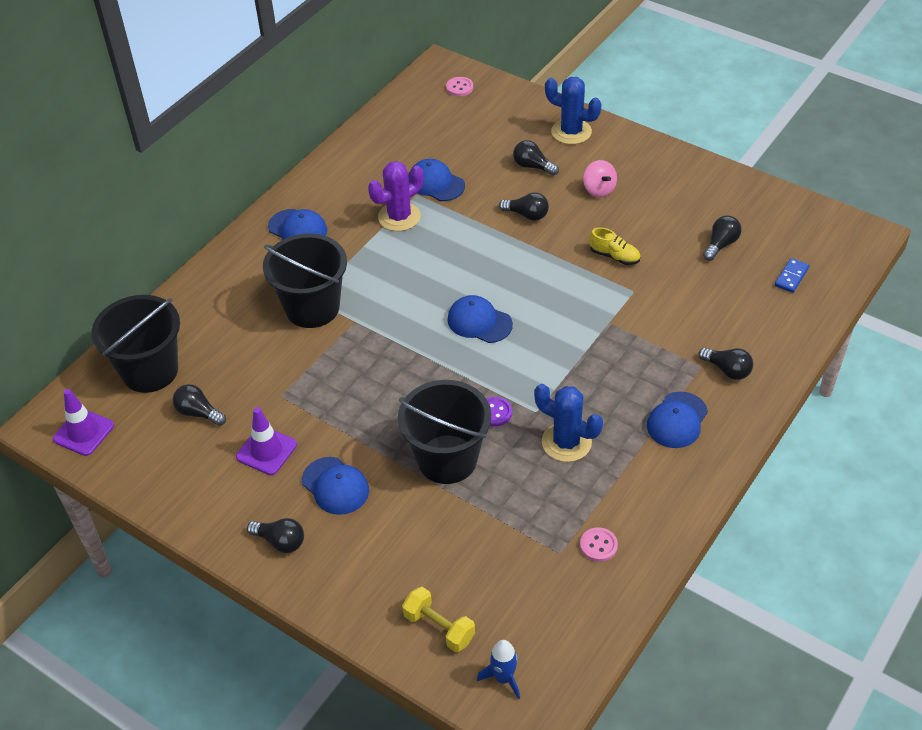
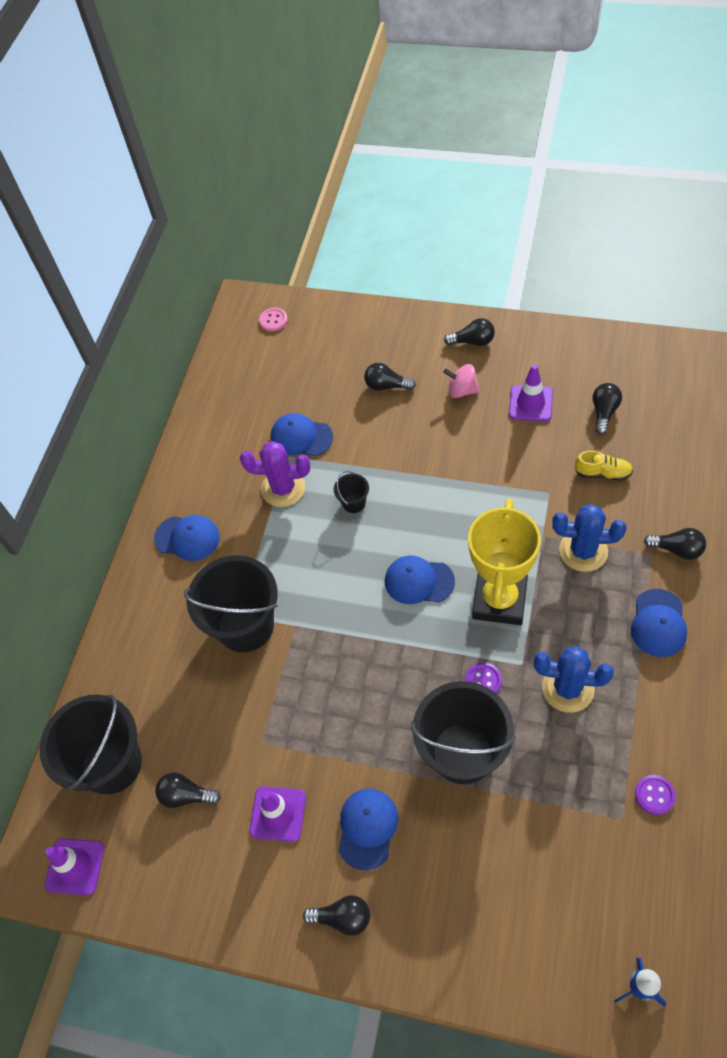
camera: 15 degrees left, 10 degrees up
blue cap [302,457,369,515] -> blue cap turned 105 degrees counterclockwise [338,789,398,870]
purple cactus [368,161,423,231] -> purple cactus turned 60 degrees clockwise [240,441,310,507]
yellow dumbbell [402,587,475,652] -> none
black light bulb [499,192,549,221] -> black light bulb moved to [444,318,495,346]
blue cactus [545,77,602,144] -> blue cactus moved to [552,504,627,572]
pink button [580,527,618,562] -> purple button [635,775,676,815]
pink spinning top [583,160,617,197] -> pink spinning top turned 150 degrees clockwise [444,364,480,398]
yellow shoe [589,227,640,265] -> yellow shoe moved to [575,451,633,481]
blue domino [775,258,809,293] -> none
none -> black bucket [334,471,369,513]
none -> yellow trophy [468,499,541,625]
none -> purple traffic cone [509,364,553,421]

